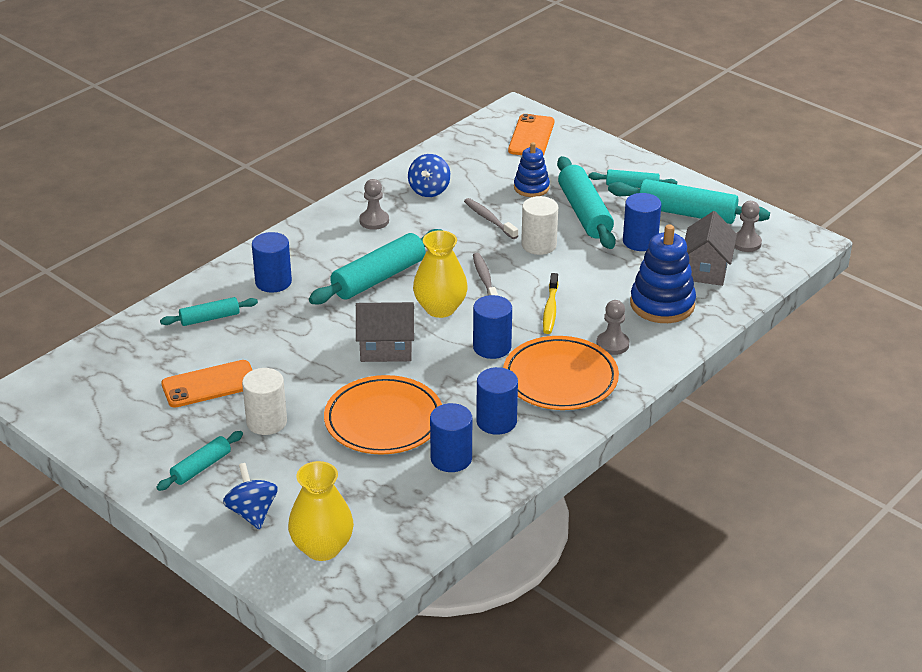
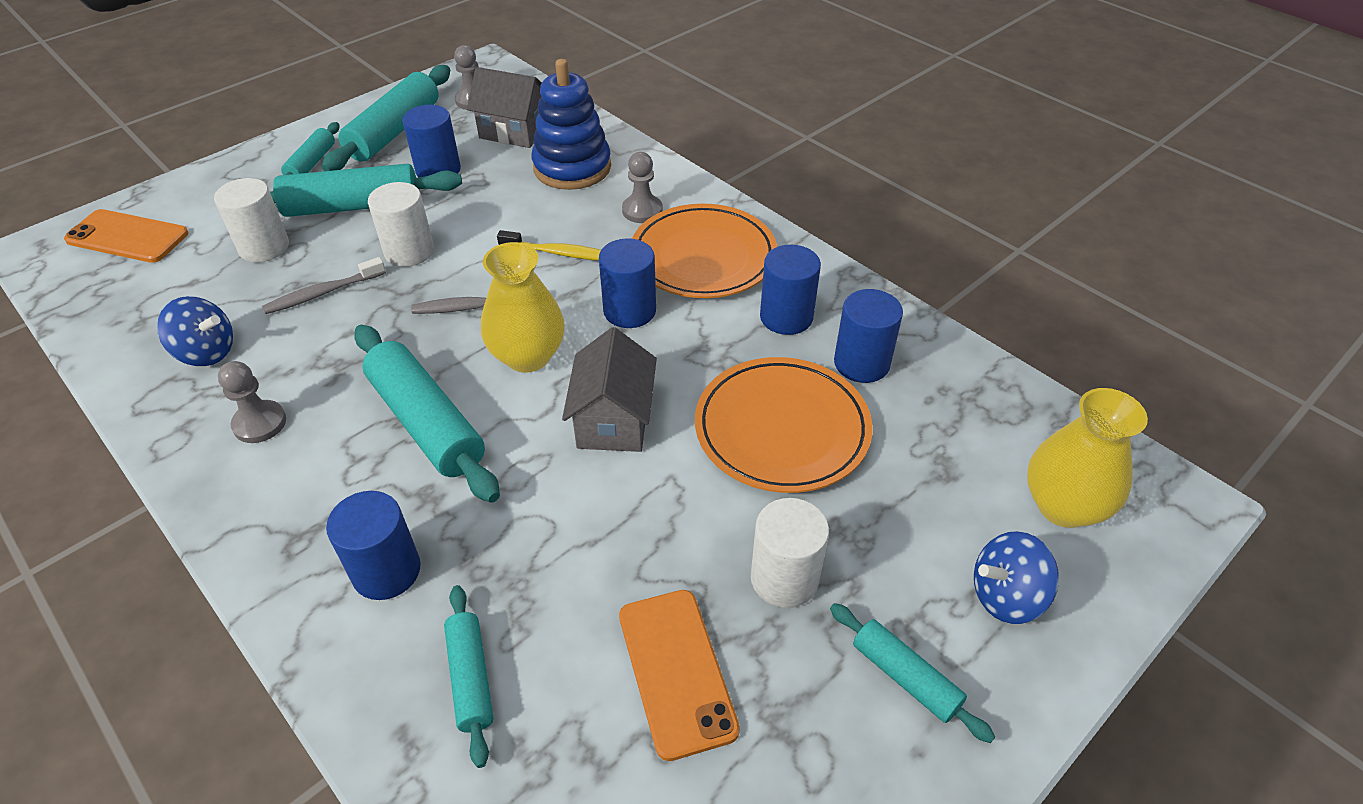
camera: 85 degrees left, 10 degrees up
blue stacking toy [514,142,550,197] -> white cylinder [214,178,289,262]

